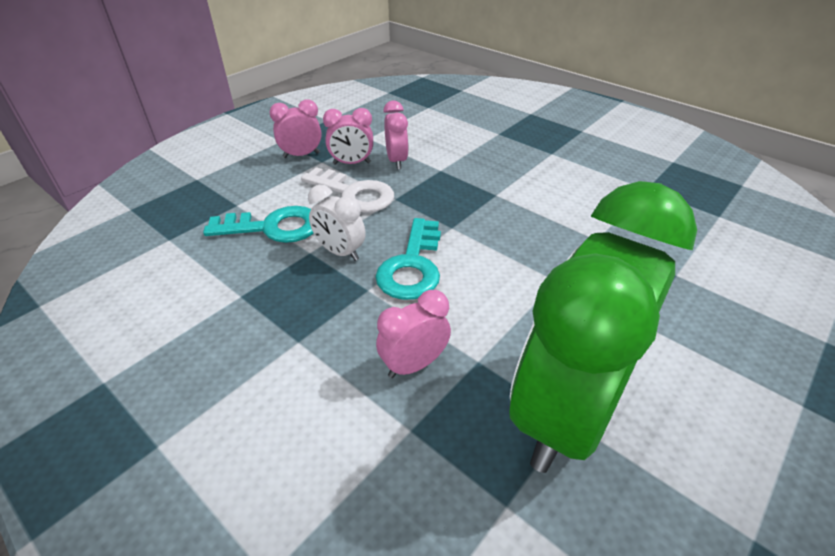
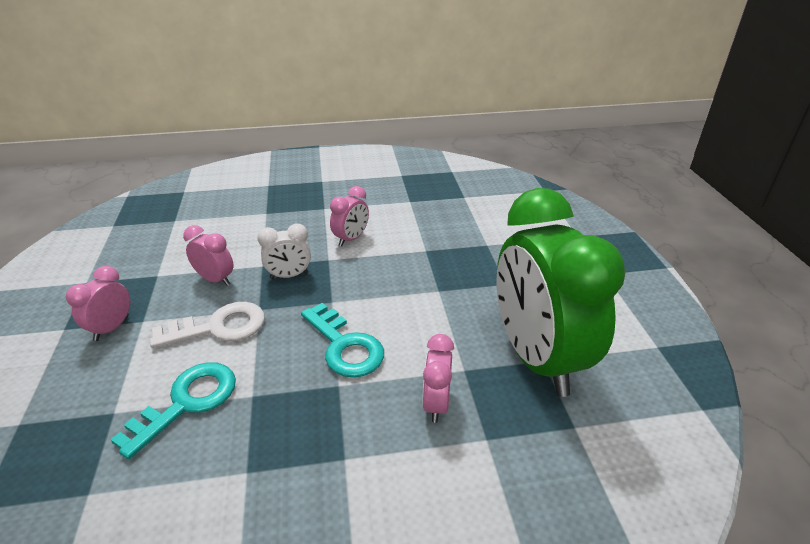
camera: 50 degrees left, 5 degrees down
white clock [308,185,366,261] -> white clock moved to [257,224,311,279]
pink clock [323,108,373,165] -> pink clock moved to [330,186,369,246]

